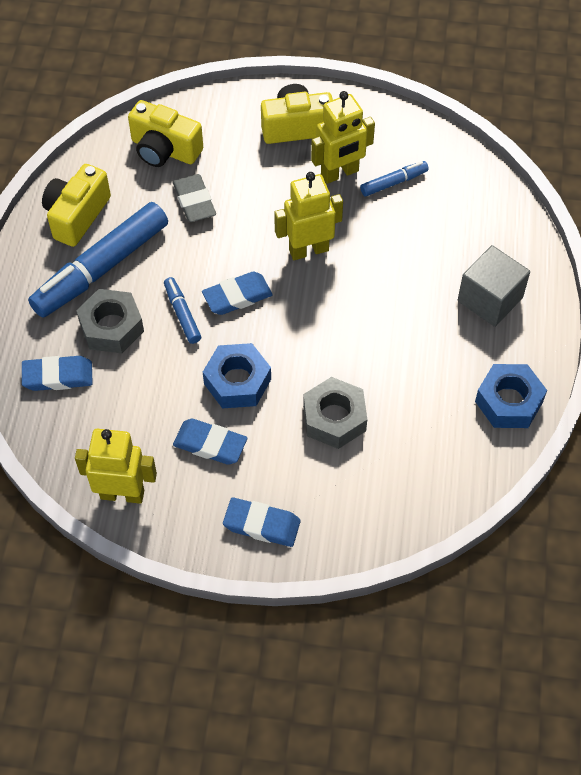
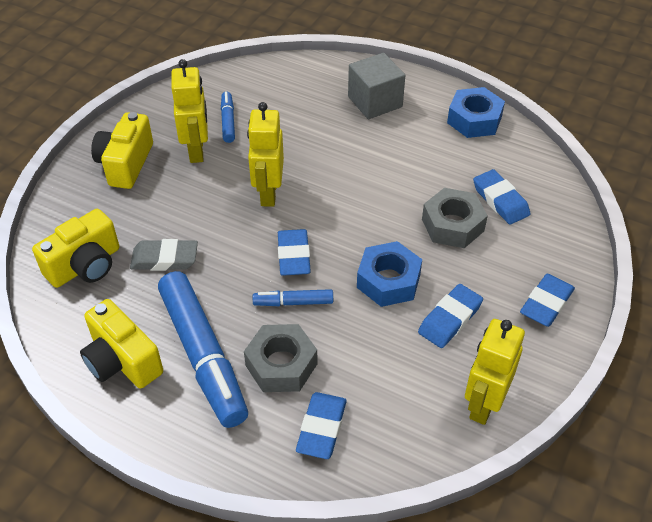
camera: 70 degrees left, 10 degrees down
none -> blue eraser [473,169,530,225]

